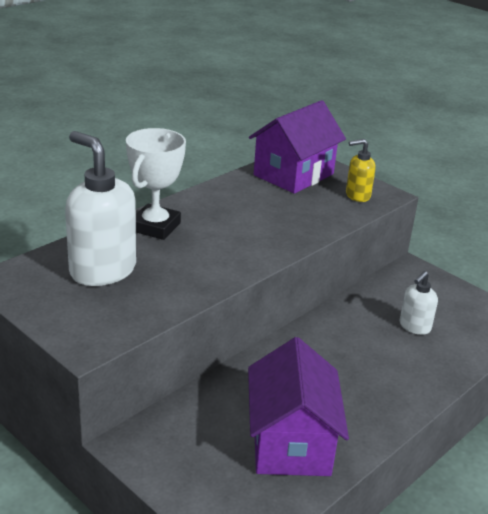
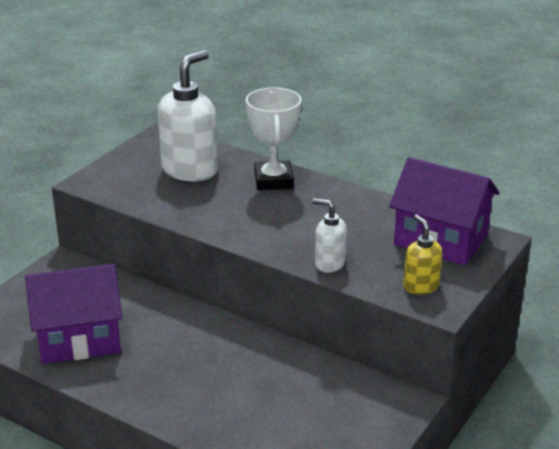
camera: 80 degrees right, 0 degrees up
white trophy [126,128,186,240] -> white trophy turned 75 degrees clockwise [246,87,302,190]
white soap dispenser [400,271,438,335] -> white soap dispenser moved to [312,198,347,273]

